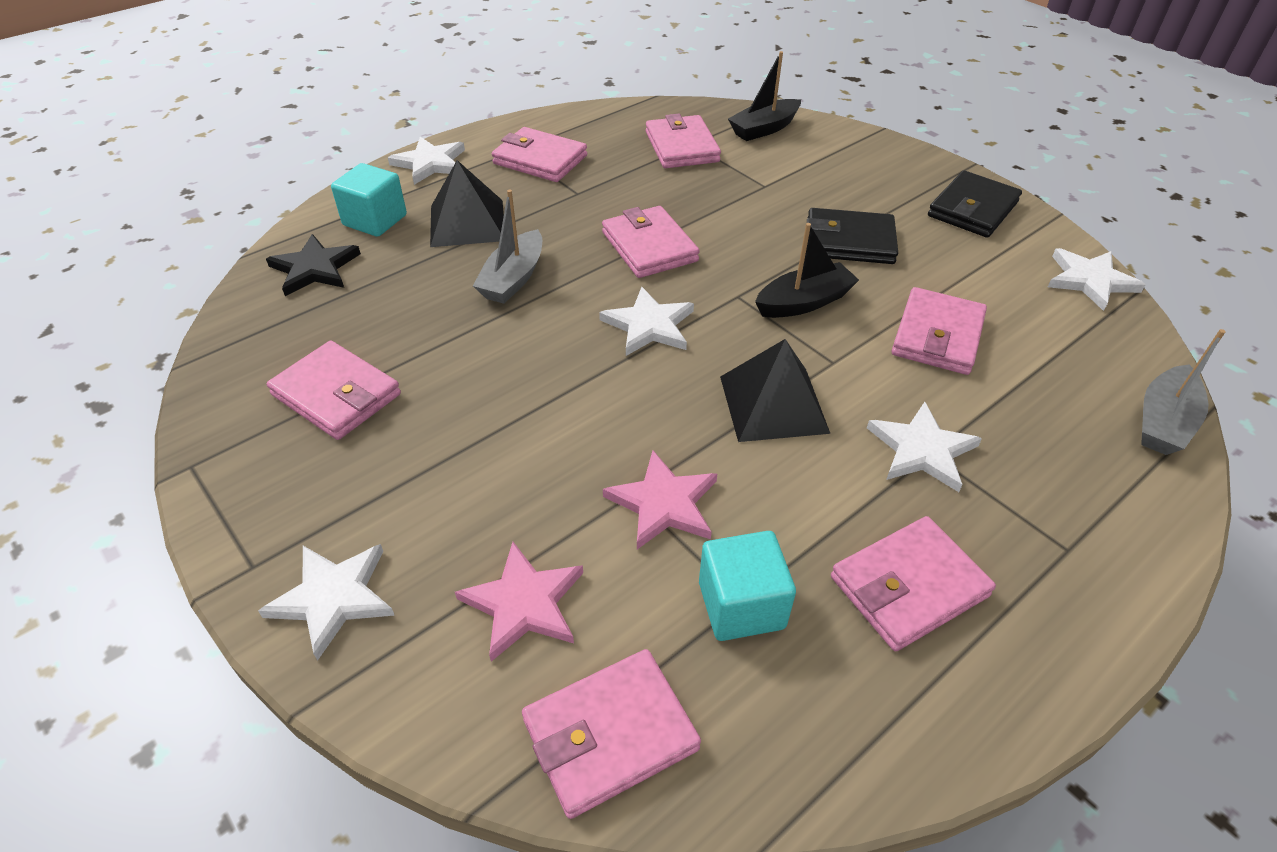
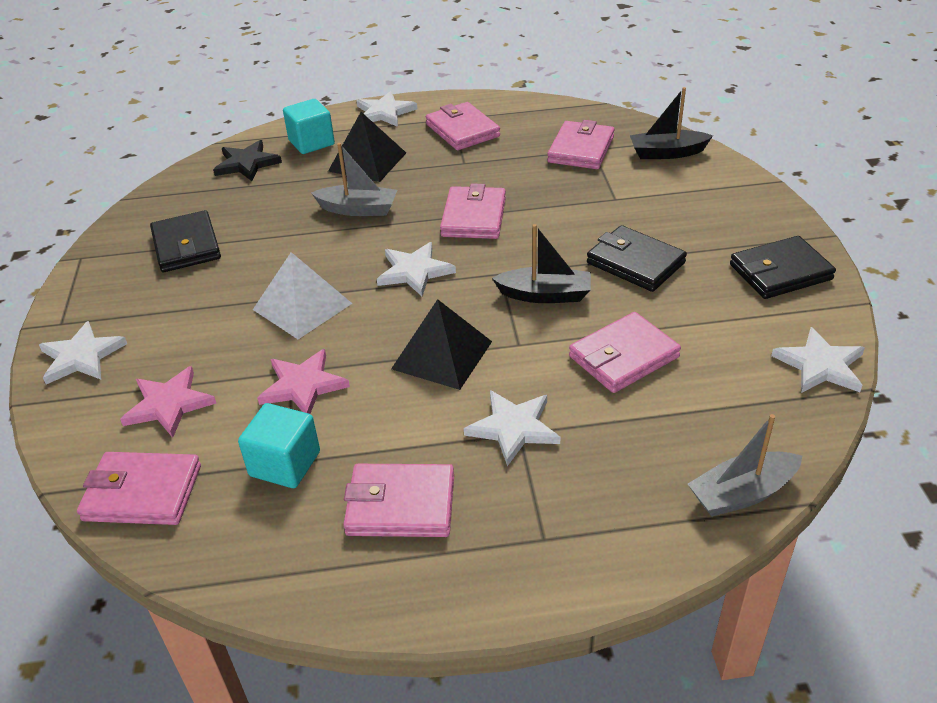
camera: 35 degrees right, 5 degrees down
pink wallet [267,341,401,440] -> black wallet [150,210,221,272]
grey boat [473,190,542,304] -> grey boat turned 135 degrees counterclockwise [311,143,397,216]
none -> white pyramid [253,252,352,339]

